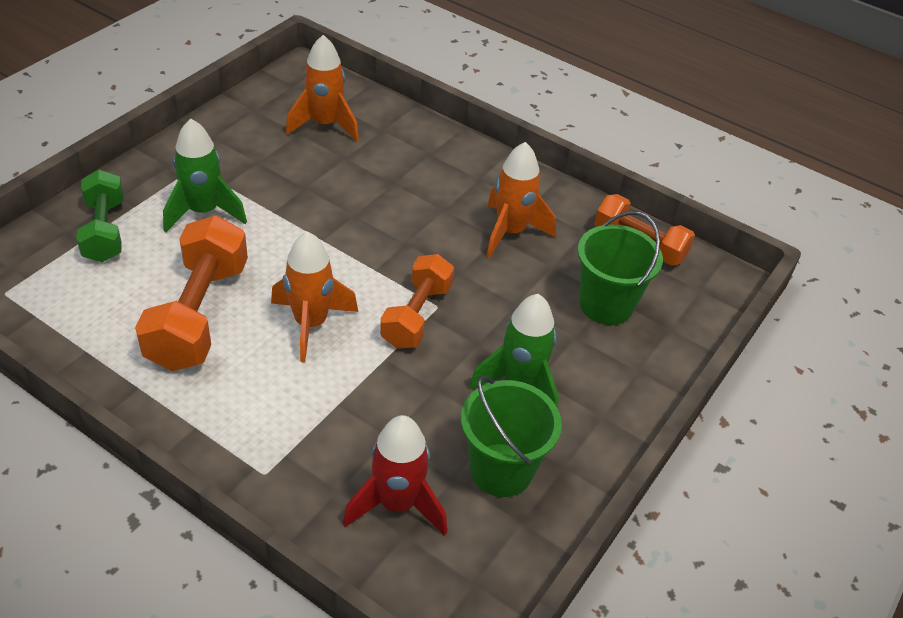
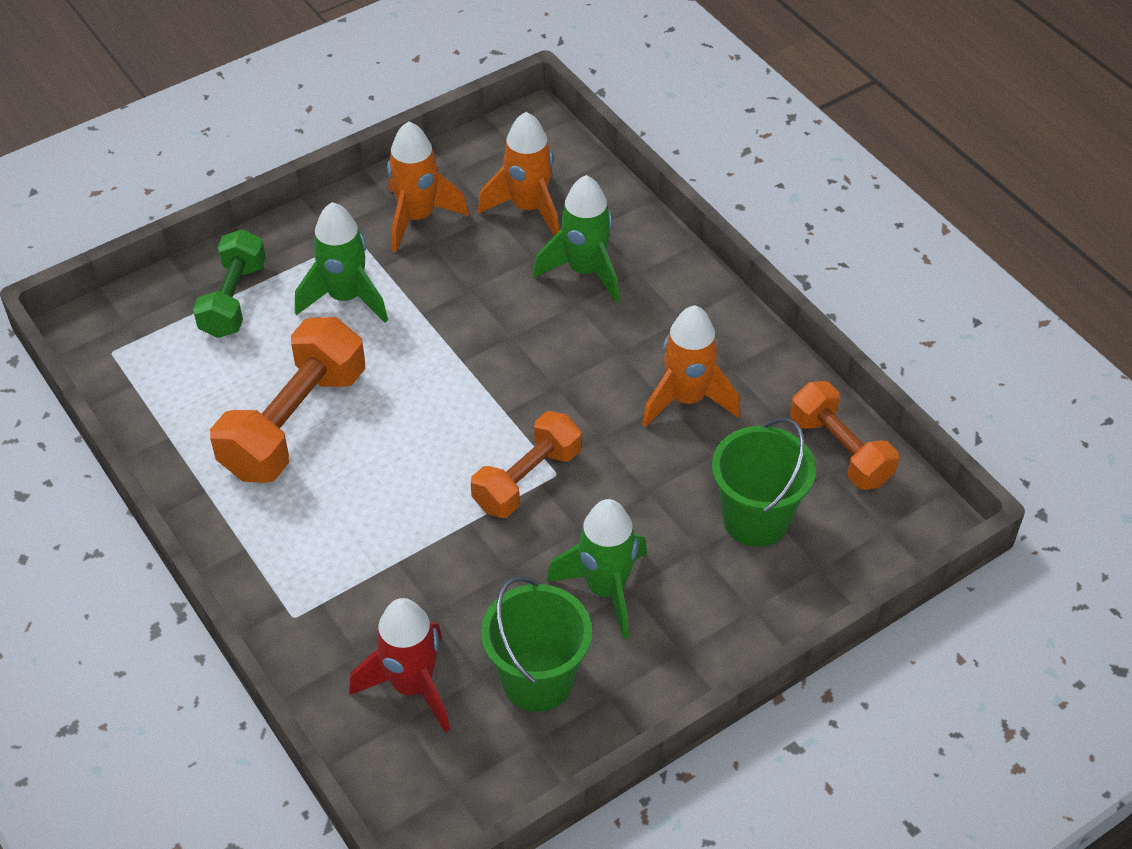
camera: 25 degrees right, 5 degrees up
orange rocket [271,231,358,363] -> orange rocket moved to [387,121,469,252]
none -> green rocket [533,175,620,303]

